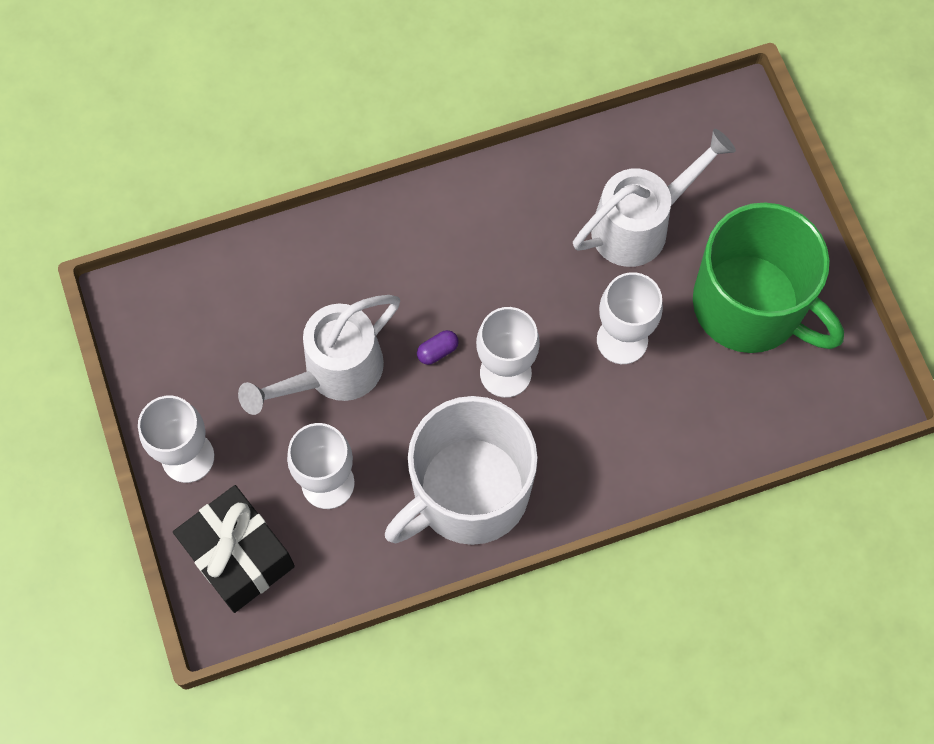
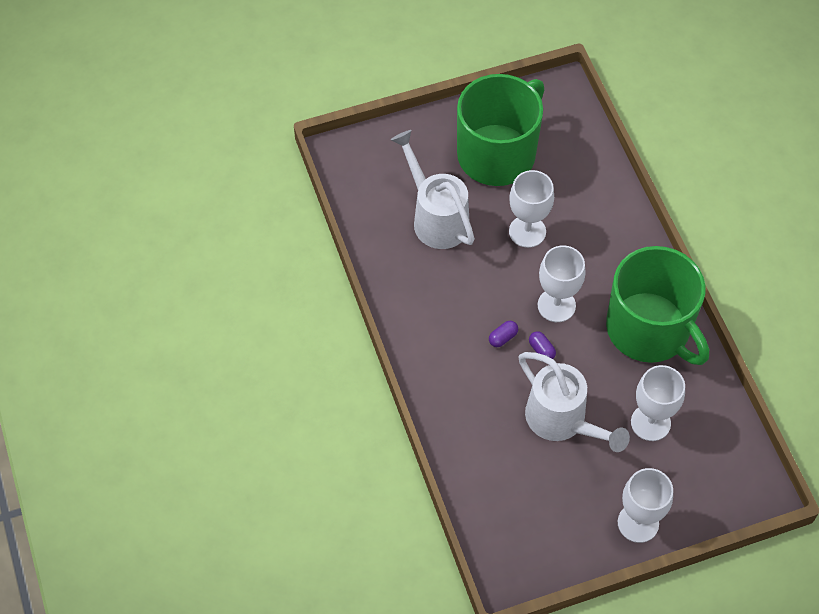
camera: 90 degrees left, 10 degrees down
black gift [173,485,295,613] -> none
white mug [385,396,538,545] -> green mug [606,246,709,365]
none -> purple capsule [489,321,518,347]

